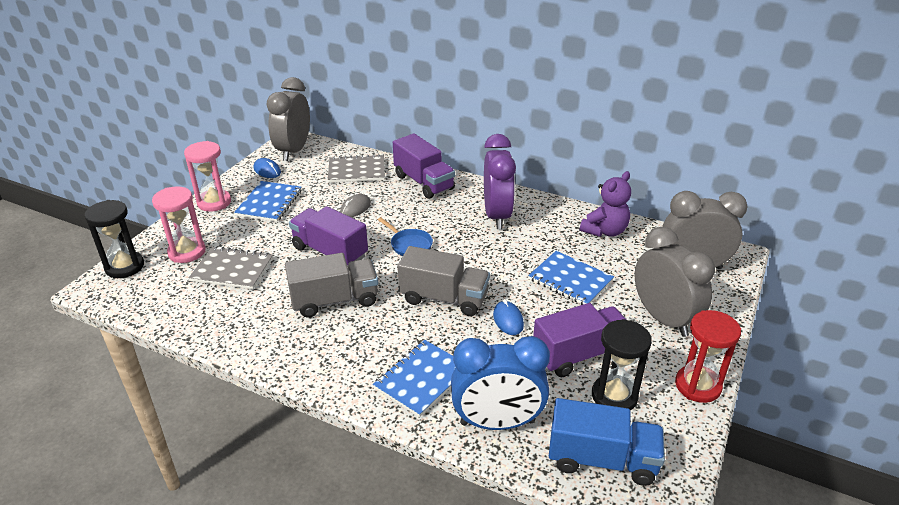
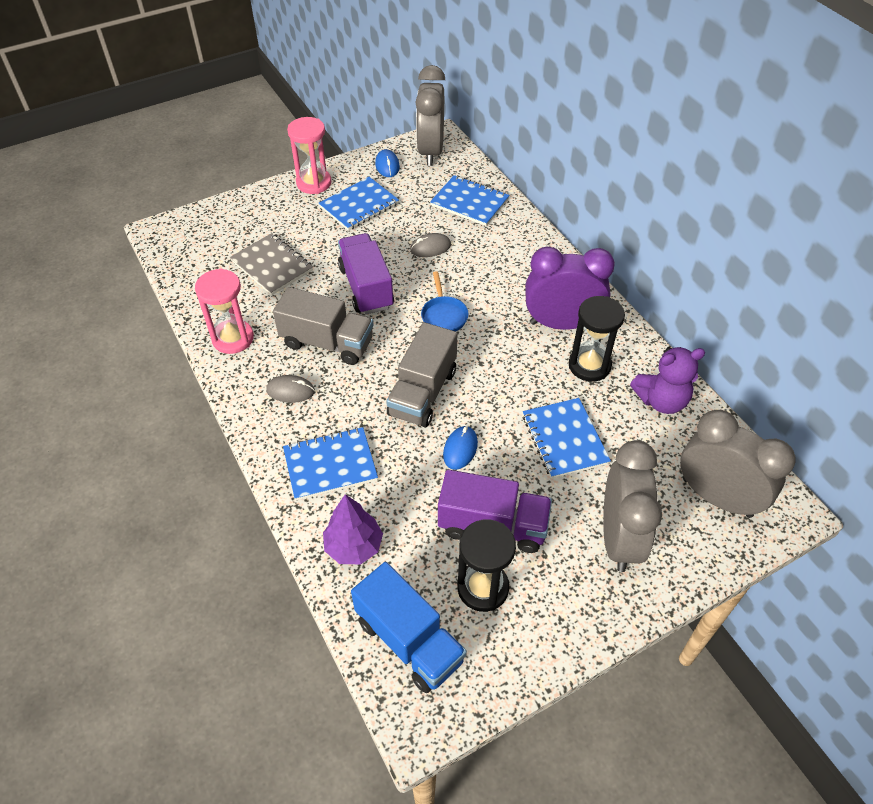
camera: 35 degrees right, 15 degrees up
black hourglass [85,200,144,278] -> black hourglass moved to [569,296,625,382]
pink hourglass [152,186,206,263] -> pink hourglass moved to [195,269,254,354]
grey clock [266,77,310,161] -> grey clock turned 45 degrees counterclockwise [415,65,445,166]
grey notebook [328,154,385,183] -> blue notebook [430,175,510,226]
purple truck [393,133,455,199] -> none
grey truck [398,246,490,316] -> grey truck turned 60 degrees clockwise [386,322,457,427]
blue clock [451,336,550,430] -> purple tree [323,494,383,564]
purple clock [484,134,516,229] -> purple clock turned 120 degrees counterclockwise [525,247,615,330]
red hourglass [675,310,741,403] -> none
none -> grey mouse [266,375,315,403]

